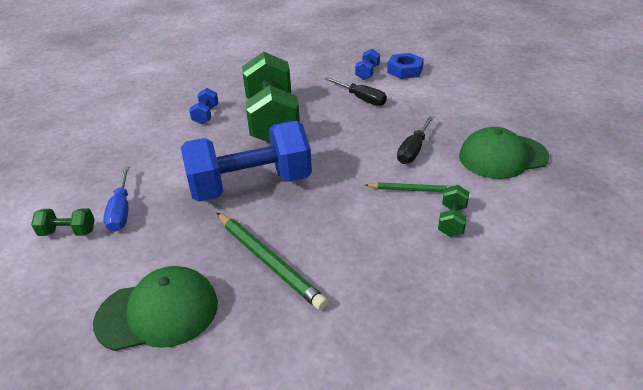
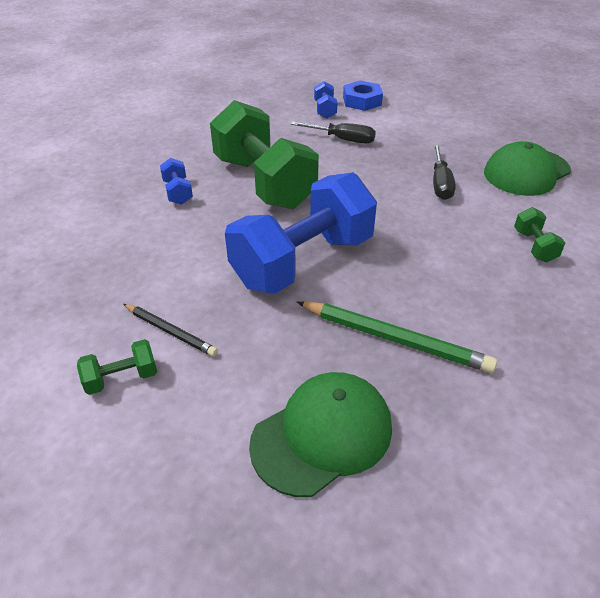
camera: 25 degrees left, 5 degrees up
blue screwdriver [103,166,129,232] -> black pencil [123,304,218,357]
green pencil [365,182,451,192] -> none

